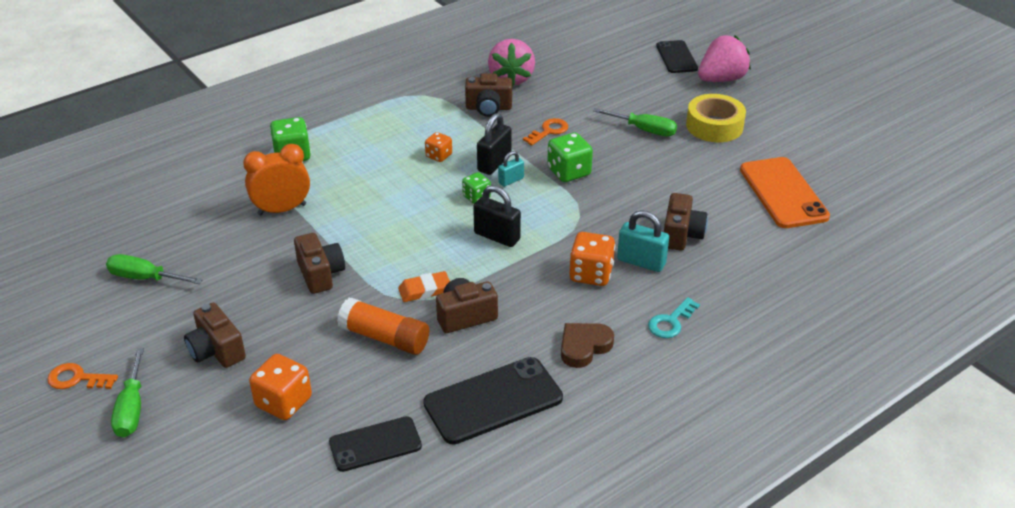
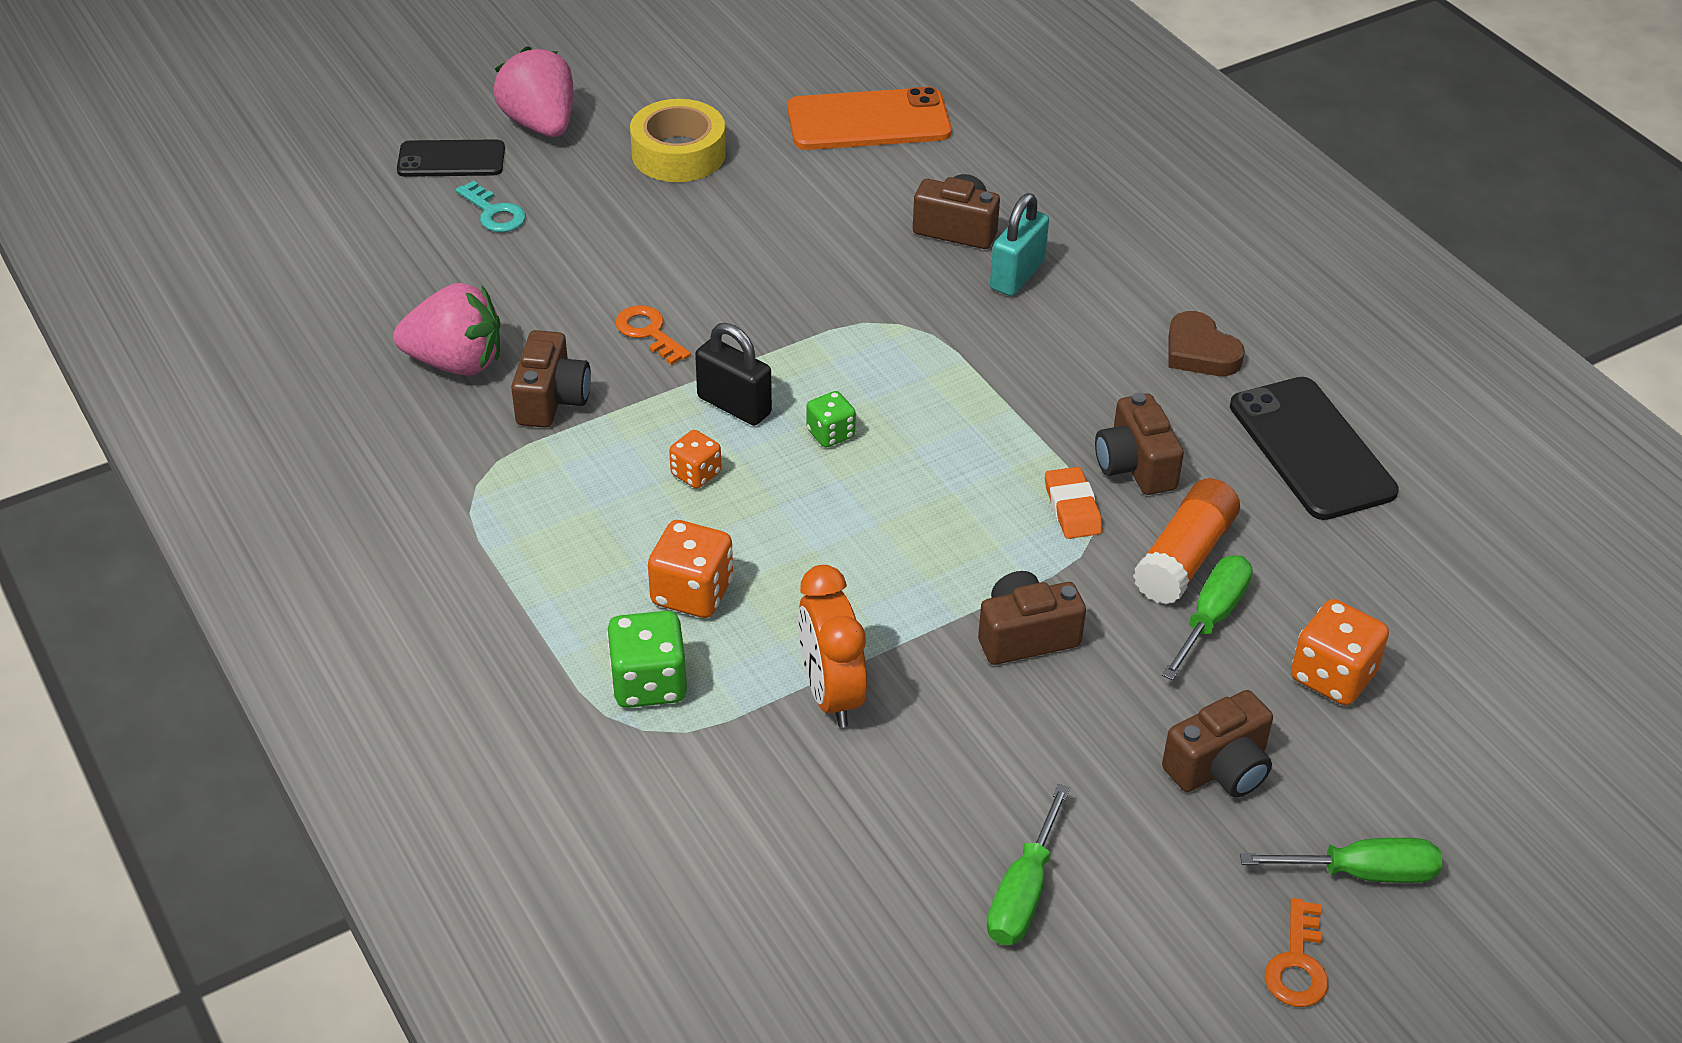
camera: 85 degrees left, 5 degrees up
black phone [329,416,422,472] -> none
black padlock [473,185,521,247] -> none
turquoise padlock [498,151,524,187] -> none
green dice [547,133,593,182] -> none
orange dice [570,232,615,286] -> orange dice moved to [648,520,733,618]
green screwdriver [593,108,677,136] -> green screwdriver moved to [1162,555,1252,680]
turquoise key [648,297,700,338] -> turquoise key moved to [456,181,526,232]

